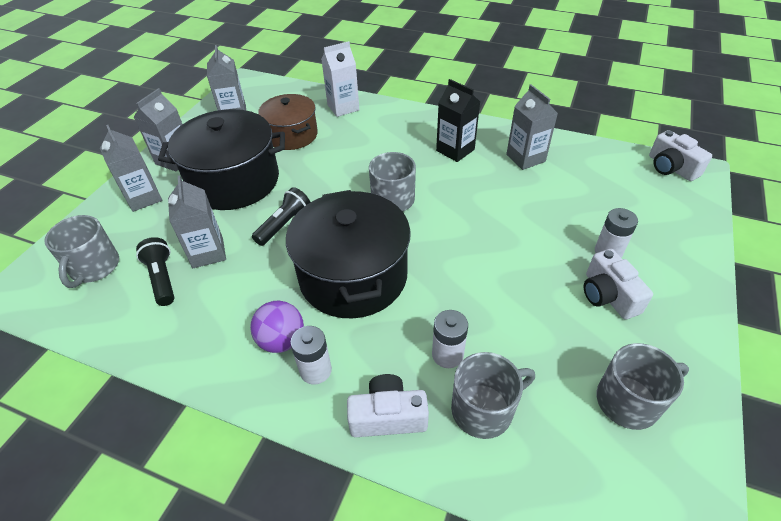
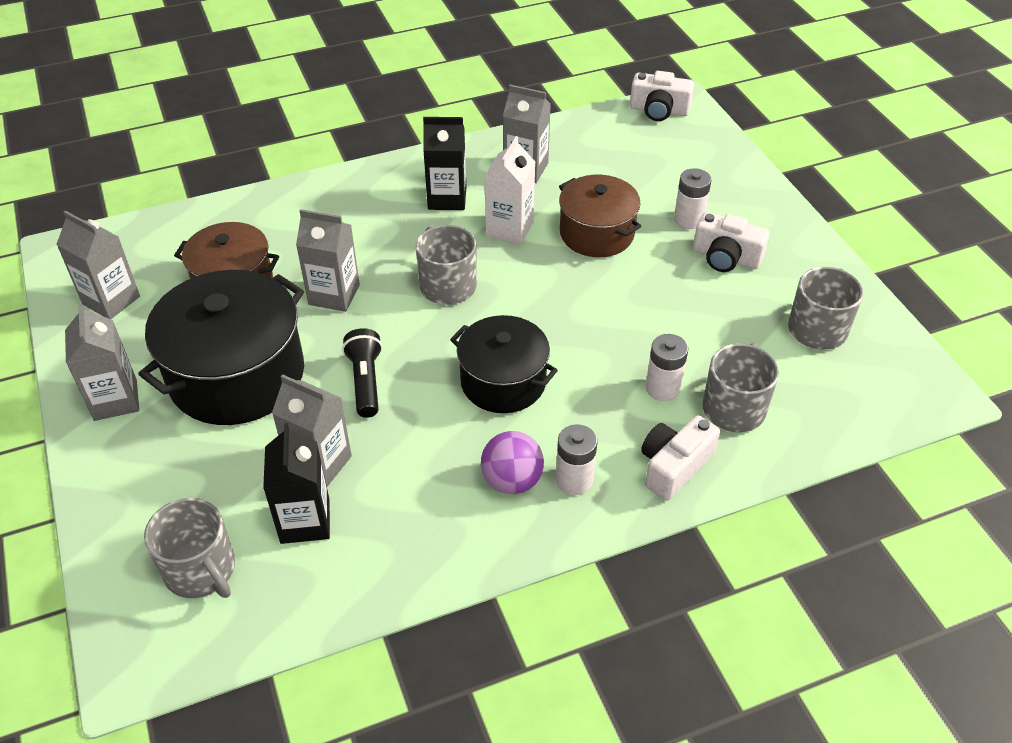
camera: 45 degrees left, 0 degrees up
grey carton [100,125,162,212] -> grey carton moved to [296,209,360,312]
black flashlight [136,237,175,306] -> black carton [263,423,330,544]
black pot [286,190,411,318] -> black pot [450,315,558,413], size x0.63
white carton [321,41,359,117] -> white carton moved to [484,136,535,244]
none -> brown pot [559,175,641,257]

